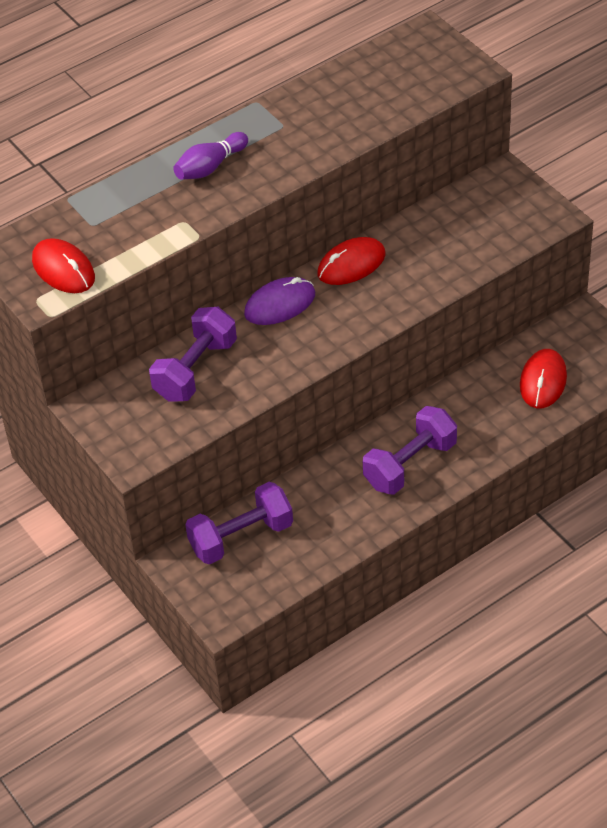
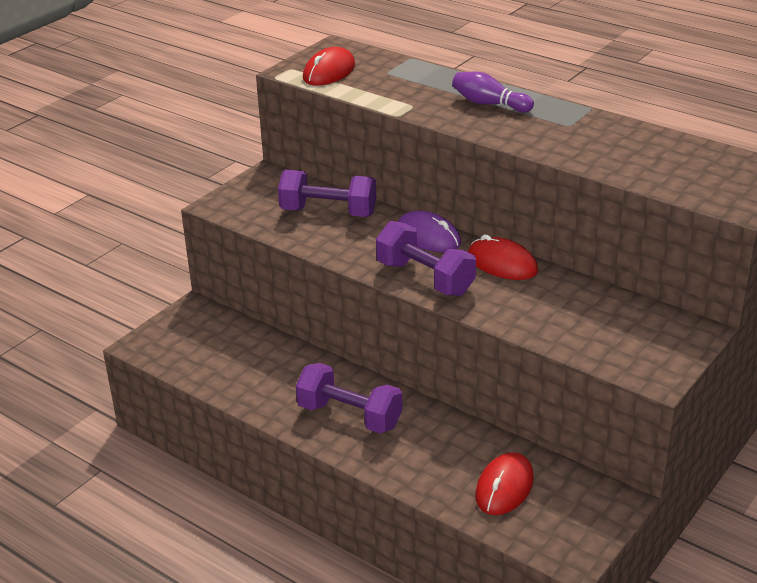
camera: 70 degrees right, 15 degrees down
purple dumbbell [185,482,293,565] -> purple dumbbell moved to [376,221,476,296]
red mouse [520,349,567,408] -> red mouse turned 60 degrees counterclockwise [475,452,534,515]

